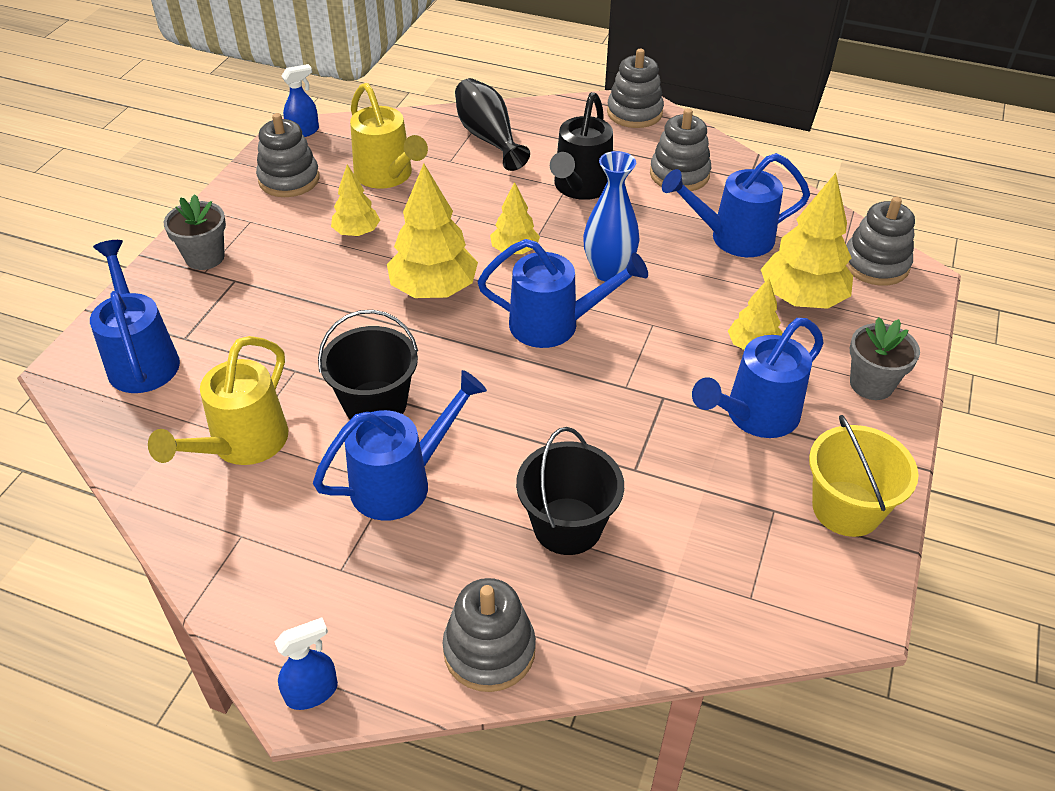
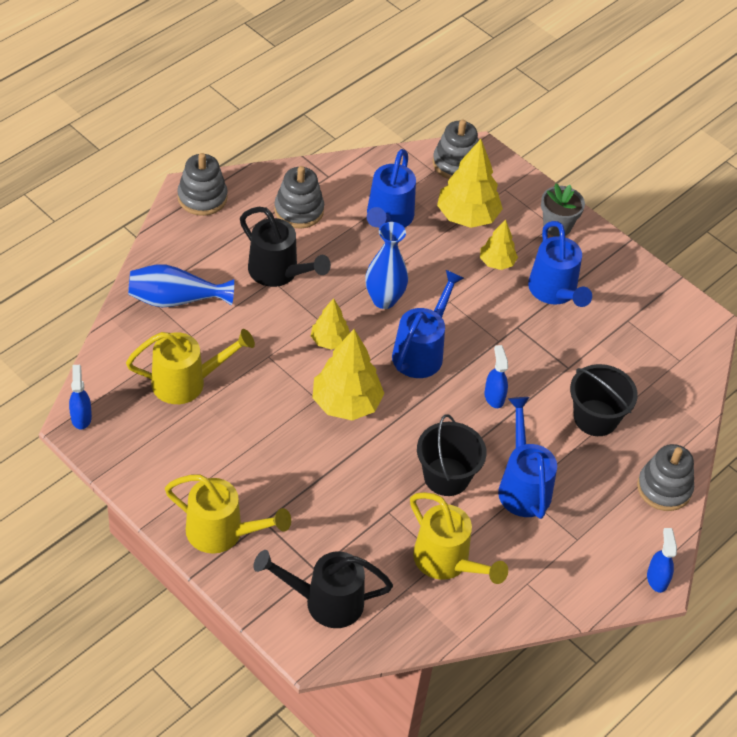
camera: 70 degrees left, 5 degrees up
blue watering can [90,240,180,393] -> black watering can [253,550,393,628]
grey flower pot [164,194,226,270] -> yellow watering can [165,475,291,554]
grey stacking toy [256,113,319,197] -> none
yellow tree [331,165,380,236] -> none
black vase [455,78,530,171] -> blue vase [128,264,234,307]
yellow bucket [809,415,918,537] -> none
none -> blue spray bottle [484,345,508,408]

